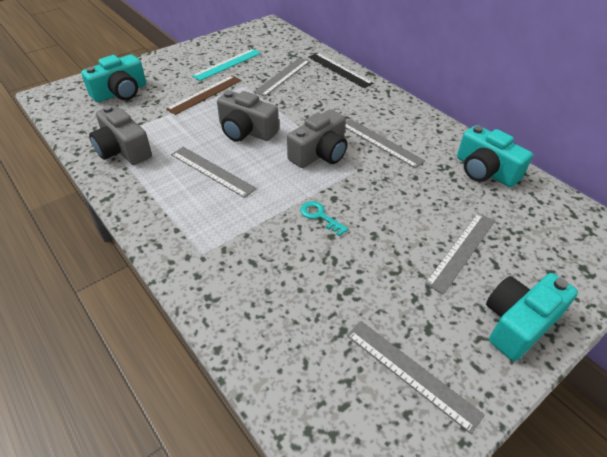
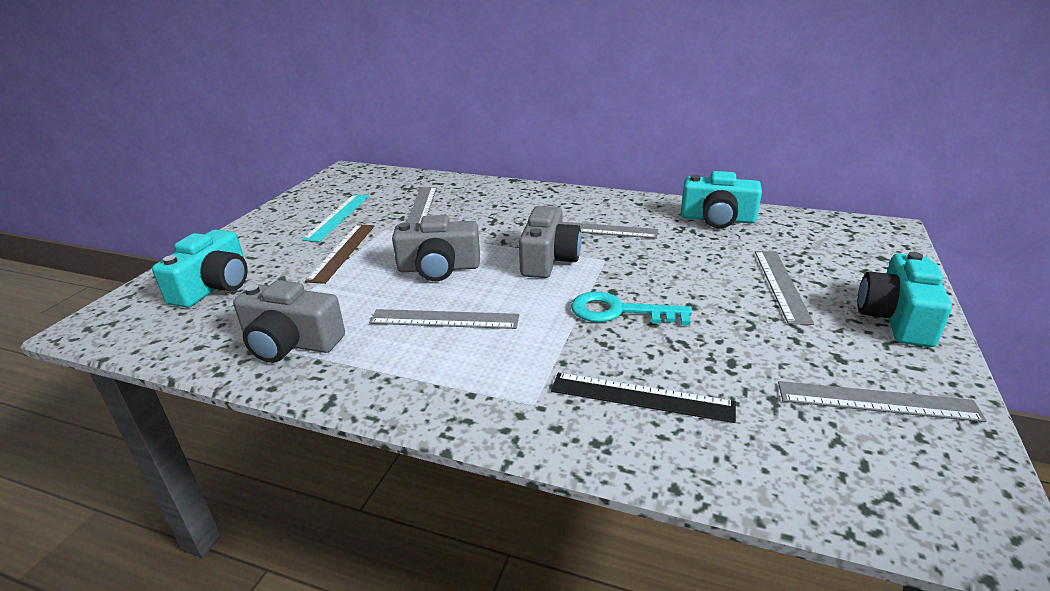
camera: 30 degrees left, 15 degrees down
turquoise key [300,201,348,236] -> turquoise key [571,292,692,325], size x1.64
black ruler [308,53,373,88] -> black ruler moved to [551,373,736,423]

